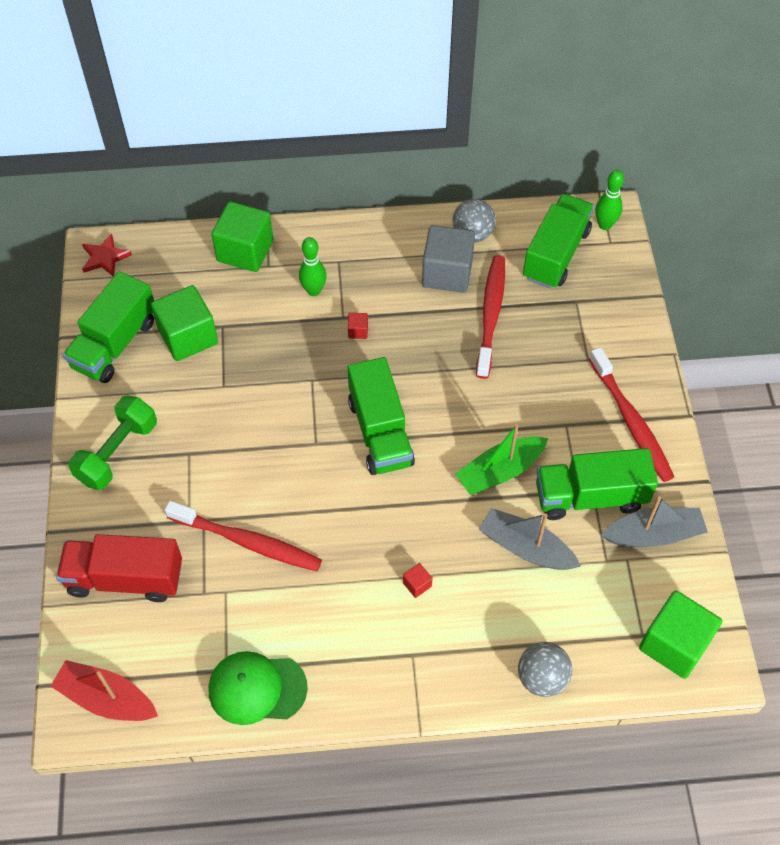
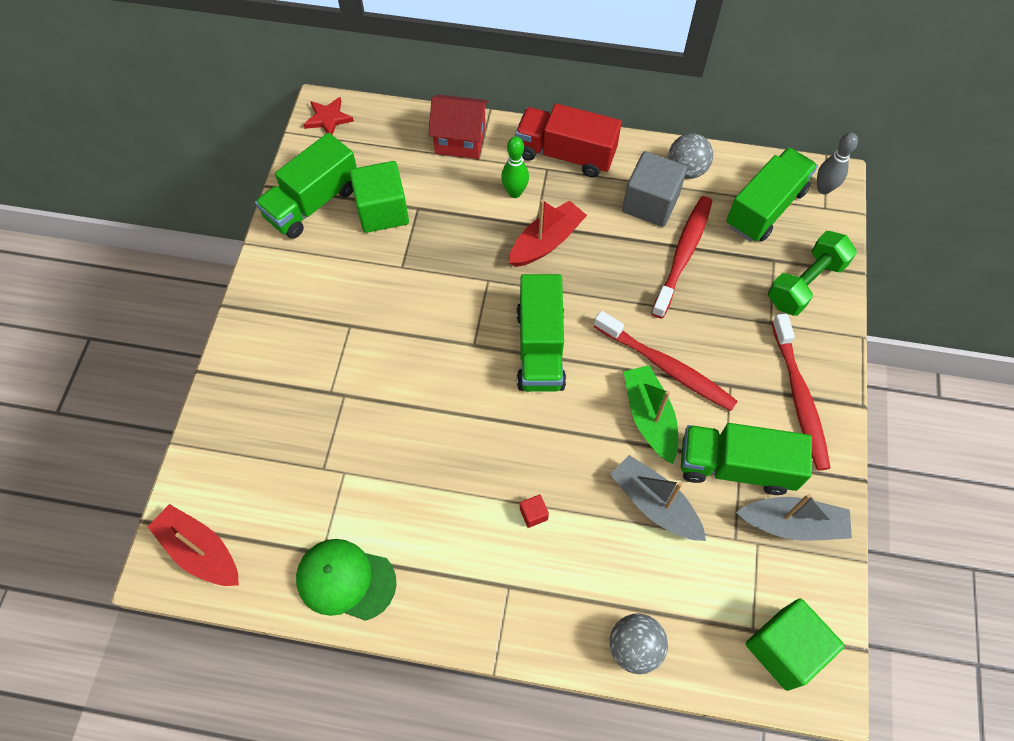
camera: 15 degrees right, 5 degrees up
red truck [56,534,182,602] -> red truck moved to [515,103,622,178]
green dumbbell [68,395,157,490] -> green dumbbell moved to [768,231,857,316]
red toothbrush [165,501,322,571] -> red toothbrush moved to [593,311,738,411]
green cube [211,202,273,272] -> red house [428,95,489,159]
red cube [348,313,368,339] -> red boat [509,199,587,267]
green boat [455,424,548,494] -> green boat turned 90 degrees clockwise [624,365,678,464]
green bowling pin [595,170,624,230] -> grey bowling pin [817,133,858,194]

